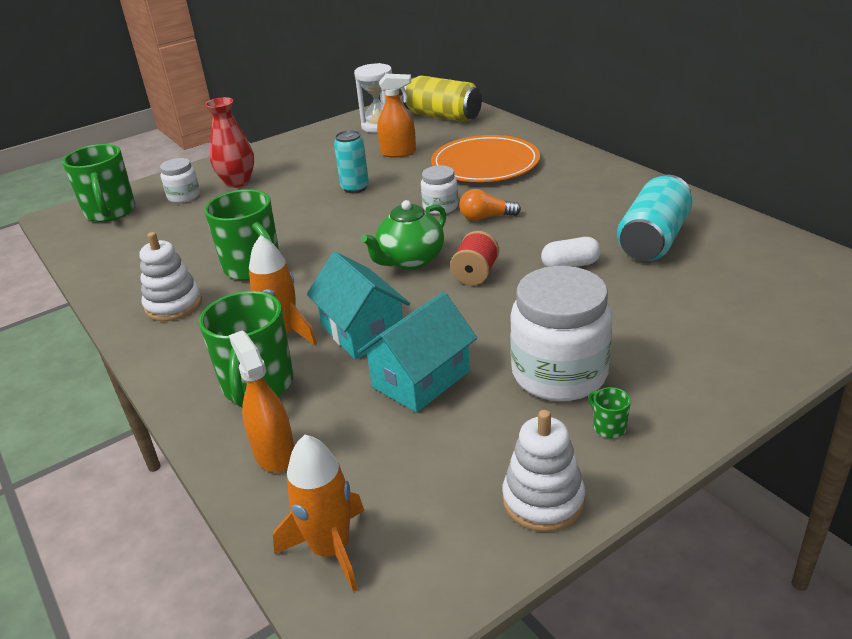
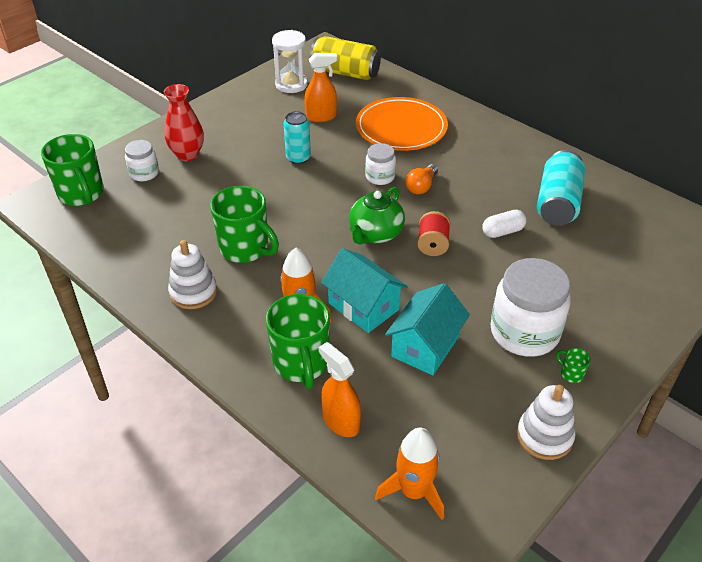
camera: 15 degrees left, 10 degrees up
orange light bulb [459,189,521,221] -> orange light bulb turned 45 degrees counterclockwise [406,164,438,194]

